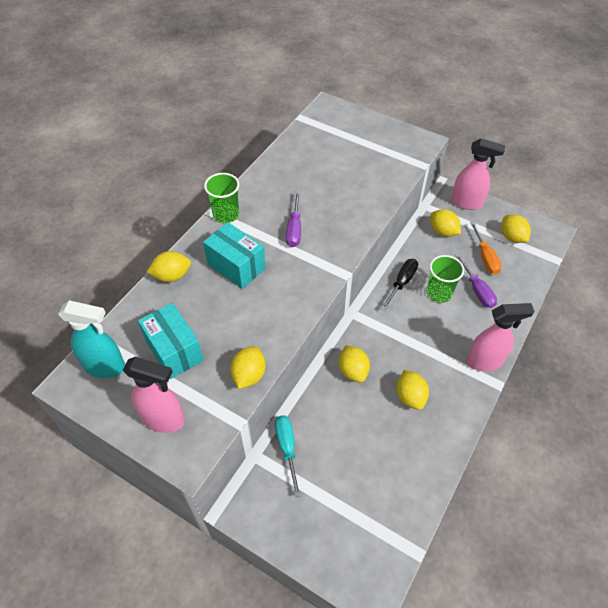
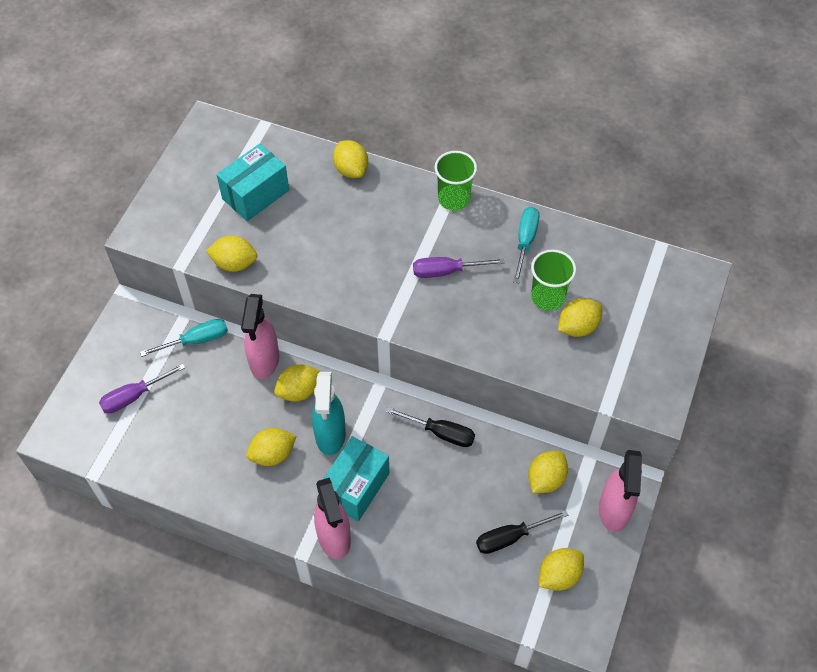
camera: 80 degrees right, 5 degrees up
turquoise spray bottle [58,300,125,378] -> turquoise spray bottle moved to [312,372,346,455]
pink spray bottle [123,356,185,433] -> pink spray bottle moved to [241,294,279,379]
turquoise box [203,222,266,289] -> turquoise box moved to [323,436,389,522]
green cup [427,255,464,303] -> green cup moved to [531,249,576,311]
purple screwdriver [455,253,497,308] -> purple screwdriver moved to [99,364,186,413]
orange screwdriver [470,222,502,274] -> black screwdriver [476,510,568,554]
none -> turquoise screwdriver [513,207,540,283]
none -> yellow lemon [558,298,603,337]

